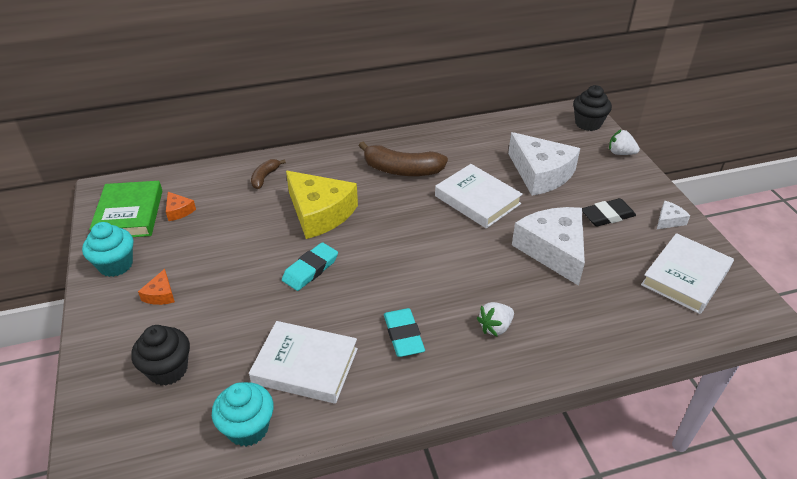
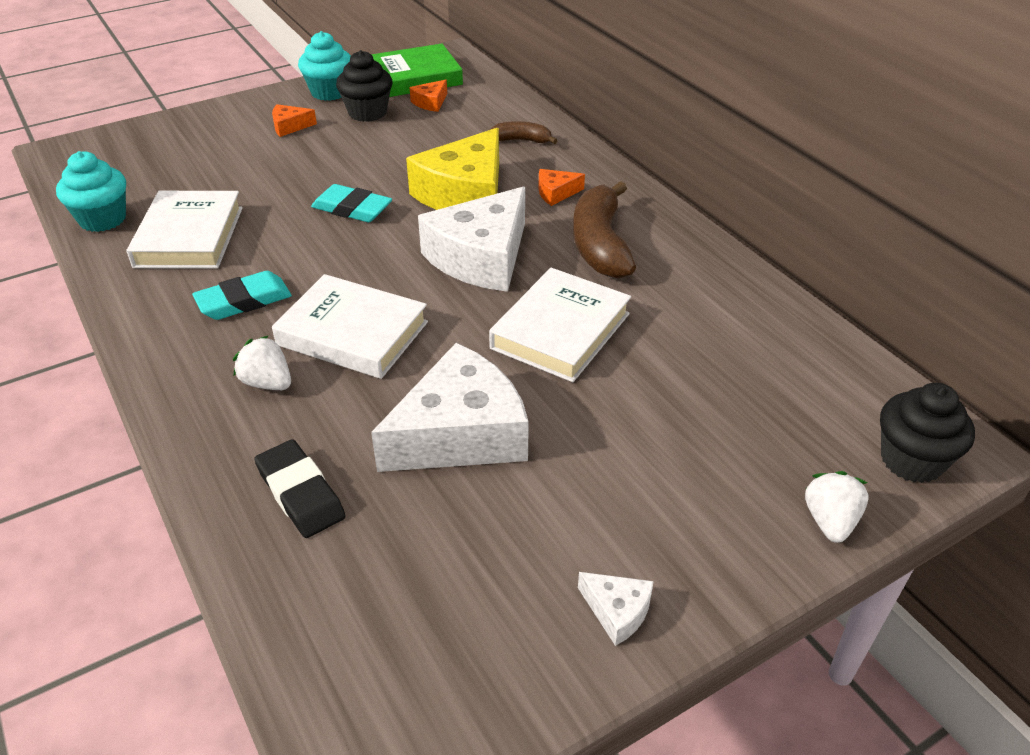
camera: 75 degrees right, 0 degrees up
black cupcake [131,325,190,386] -> black cupcake moved to [336,50,392,122]
white cheese [508,132,580,196] -> white cheese moved to [418,187,525,292]
black eraser [582,198,636,227] -> black eraser moved to [254,439,345,538]
white book [641,233,734,314] -> white book moved to [272,274,428,379]
none -> orange cheese [538,169,585,206]

